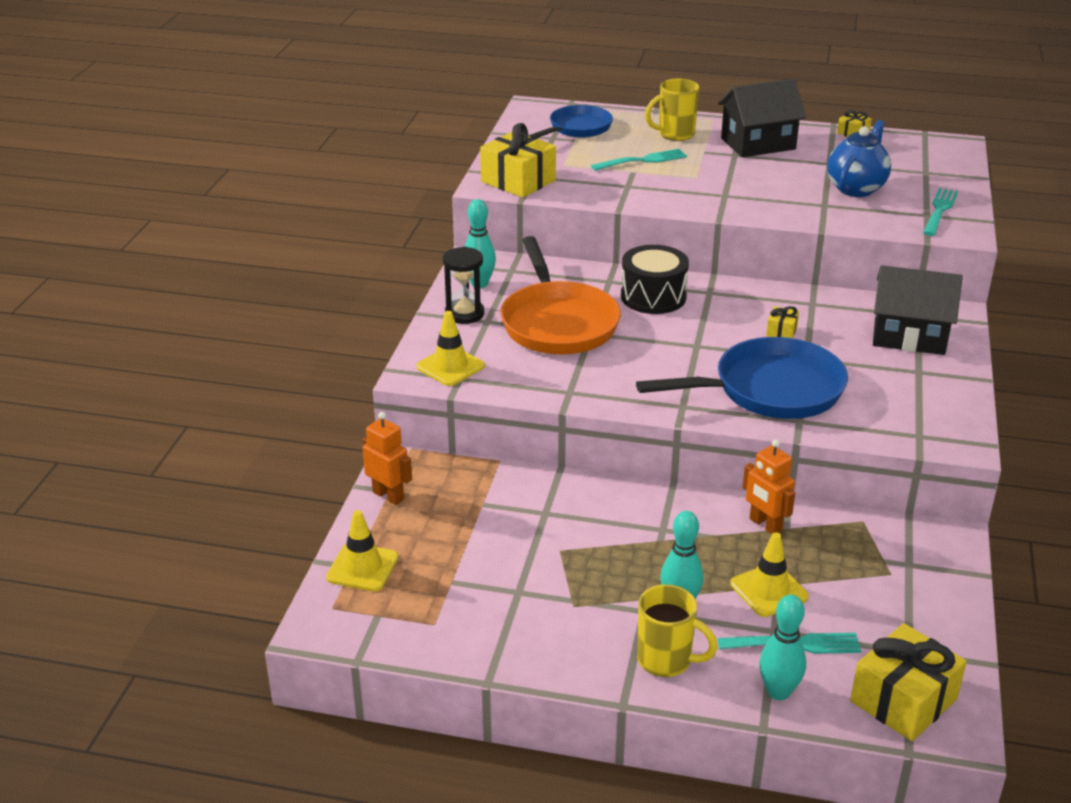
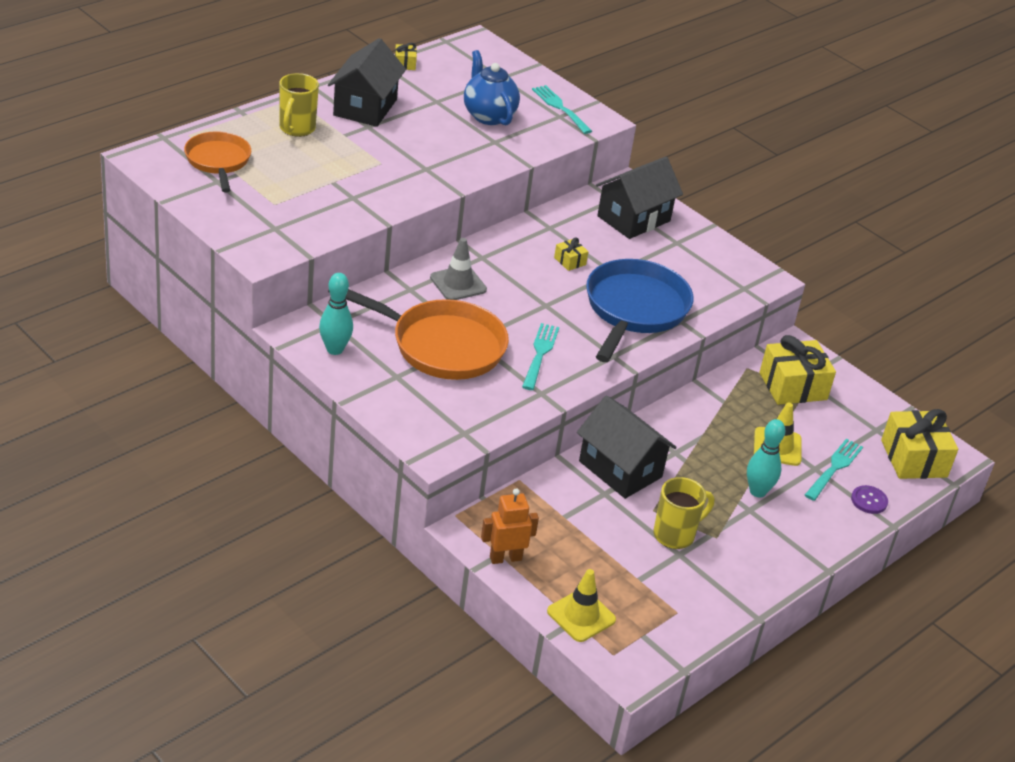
camera: 60 degrees left, 5 degrees up
yellow traffic cone [416,311,485,386] -> none
black hourglass [443,247,484,324] -> none
yellow gift [480,123,556,198] -> yellow gift moved to [760,335,836,405]
blue pan [529,105,613,138] -> orange pan [184,131,251,192]
turquoise fork [591,149,687,171] -> turquoise fork moved to [522,323,559,390]
black drum [621,245,689,314] -> grey traffic cone [430,238,487,300]
yellow mug [637,584,718,677] -> yellow mug moved to [654,477,714,549]
orange robot [742,439,795,534] -> none
turquoise bowling pin [759,595,806,700] -> purple button [851,485,888,514]
none -> black house [577,396,677,499]

